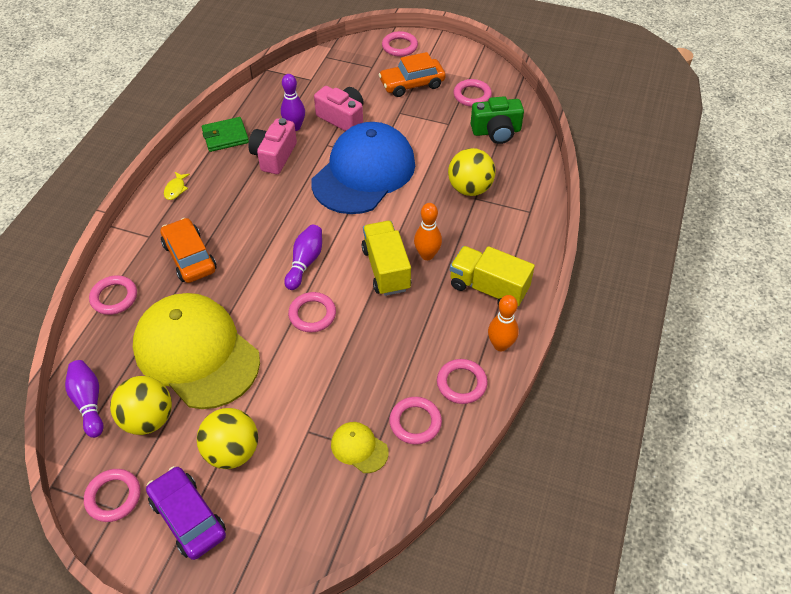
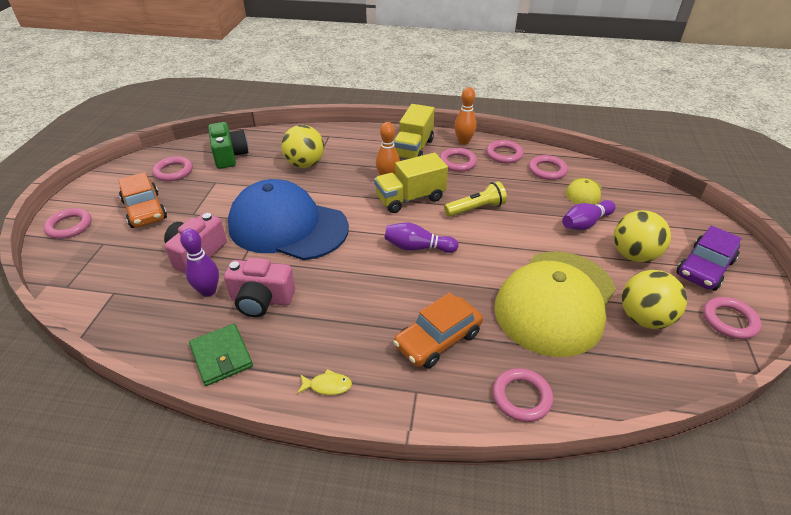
camera: 100 degrees left, 10 degrees down
purple bowling pin [65,360,104,438] -> purple bowling pin moved to [562,200,616,230]
pink ring [288,292,336,332] -> pink ring moved to [440,148,477,172]
none -> yellow flashlight [444,181,507,217]

